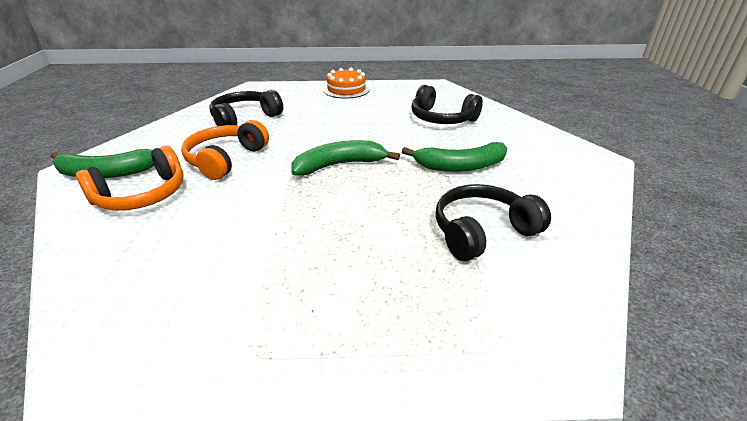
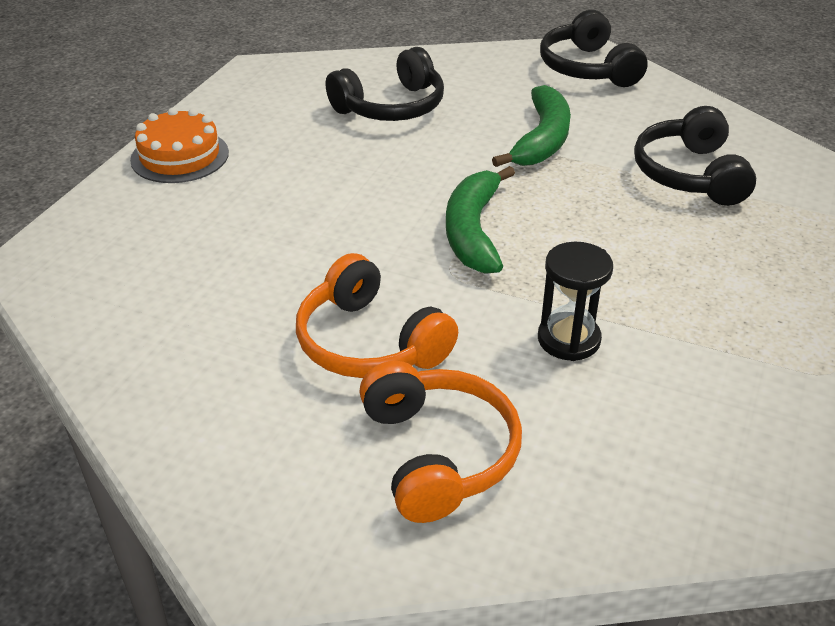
camera: 65 degrees left, 5 degrees up
green banana [51,149,154,178] -> none
black headphones [209,90,283,126] -> black headphones moved to [540,10,648,87]
none -> black hourglass [538,242,613,361]

